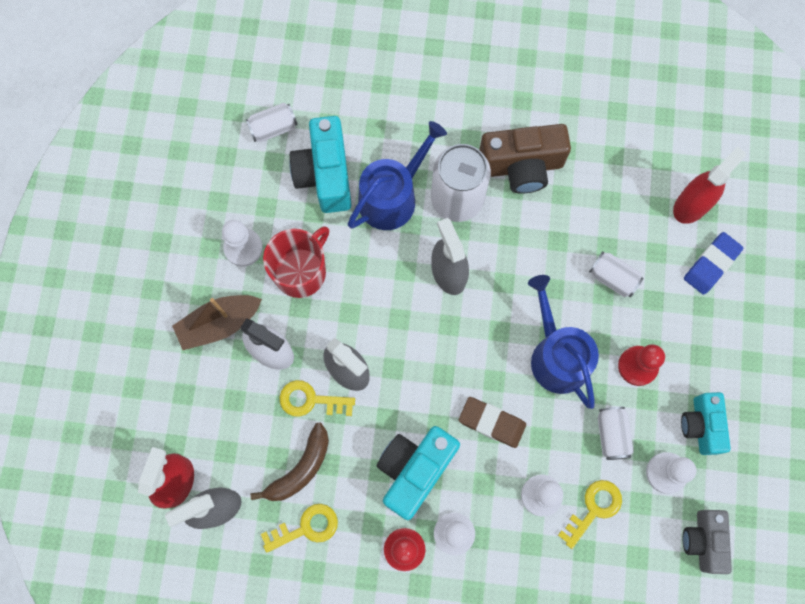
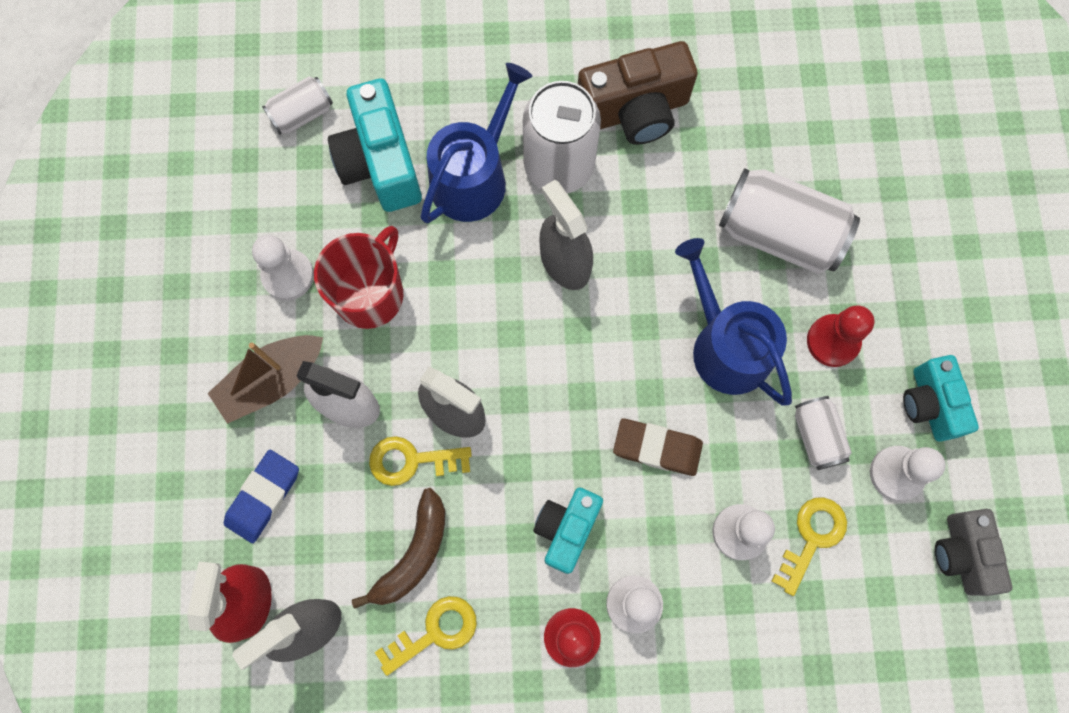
camera: 10 degrees left, 0 degrees up
turquoise camera [376,426,460,520] -> turquoise camera [533,487,603,574], size x0.66
white can [589,251,644,297] -> white can [719,168,860,274], size x1.88
red spray bottle [673,146,746,224] -> none
blue eraser [684,232,744,295] -> blue eraser moved to [224,450,299,543]

